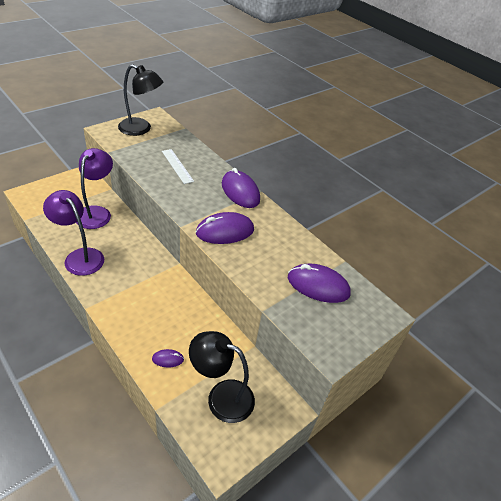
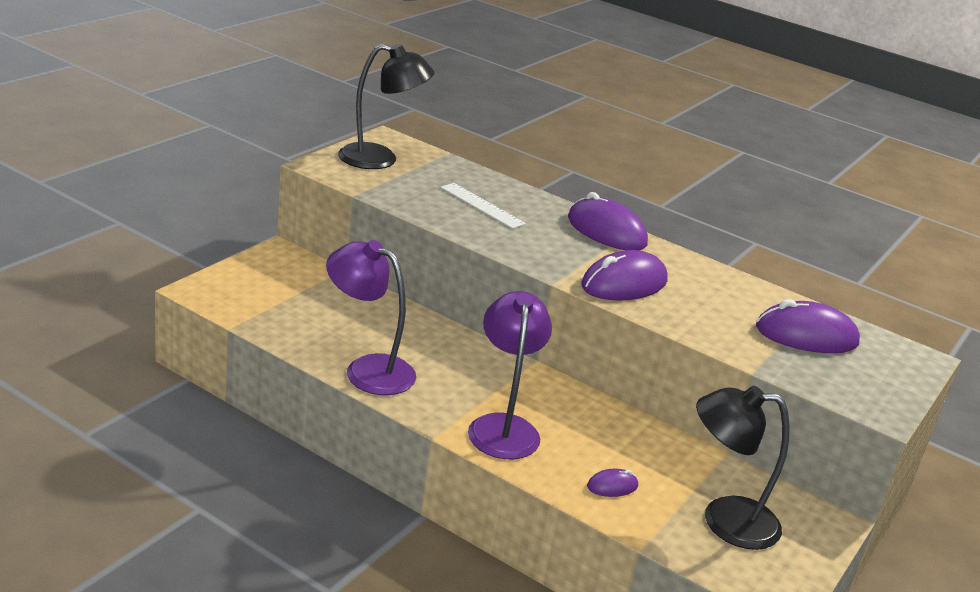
camera: 15 degrees left, 15 degrees down
purple lamp [76,148,113,229] -> purple lamp moved to [468,291,552,459]

